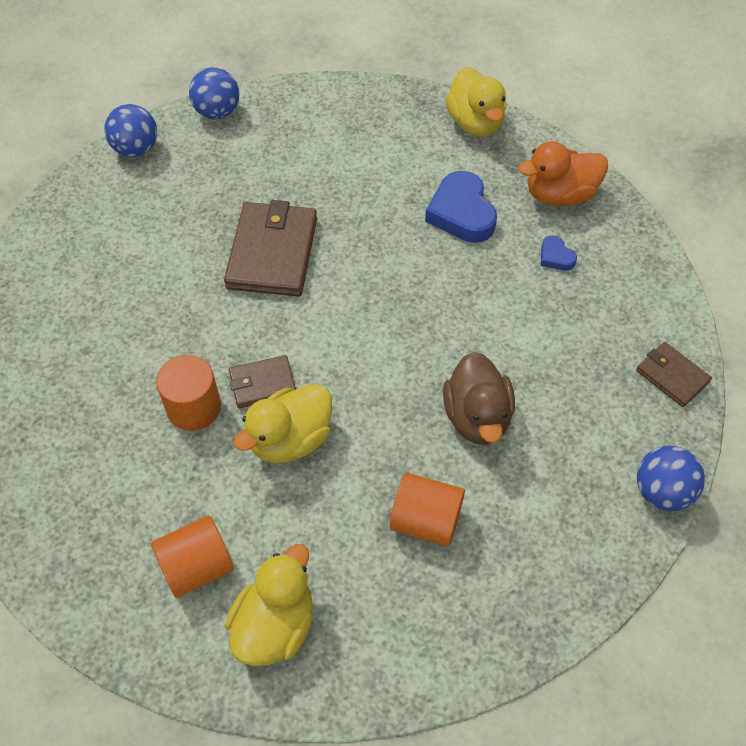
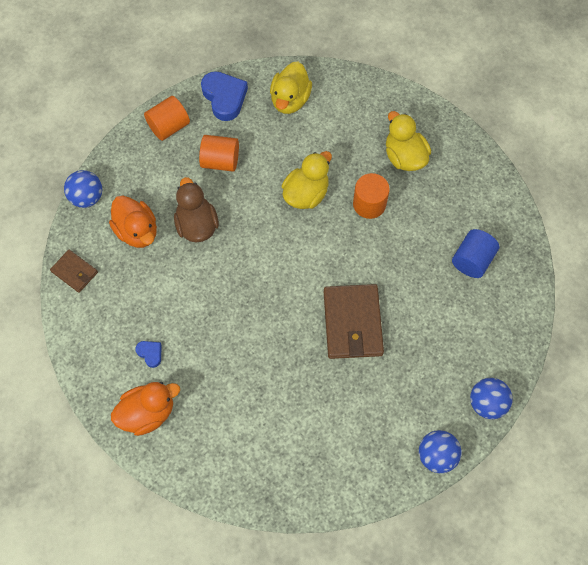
camera: 170 degrees right, 10 degrees up
orange cylinder [151,515,234,598] -> orange cylinder moved to [144,96,190,141]
brown wallet [229,355,296,408] -> none
blue heart [425,171,497,243] -> blue heart moved to [201,71,248,121]
yellow duck [445,67,506,137] -> yellow duck moved to [386,111,431,171]
none -> orange duck [109,196,157,248]
none -> blue cylinder [452,229,499,278]

